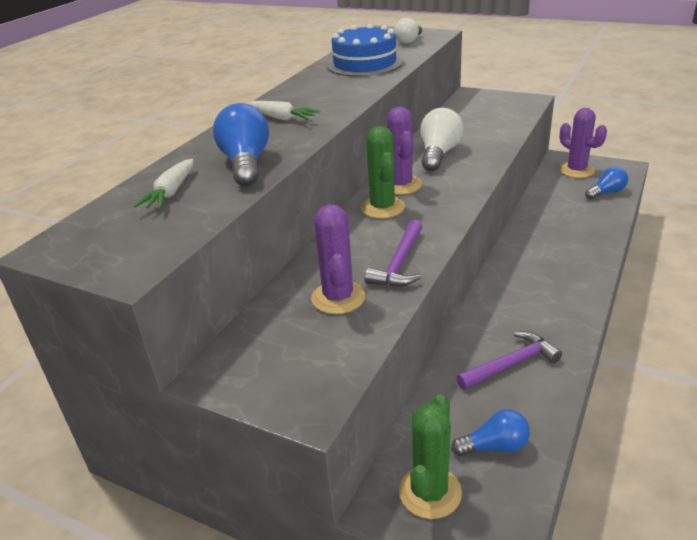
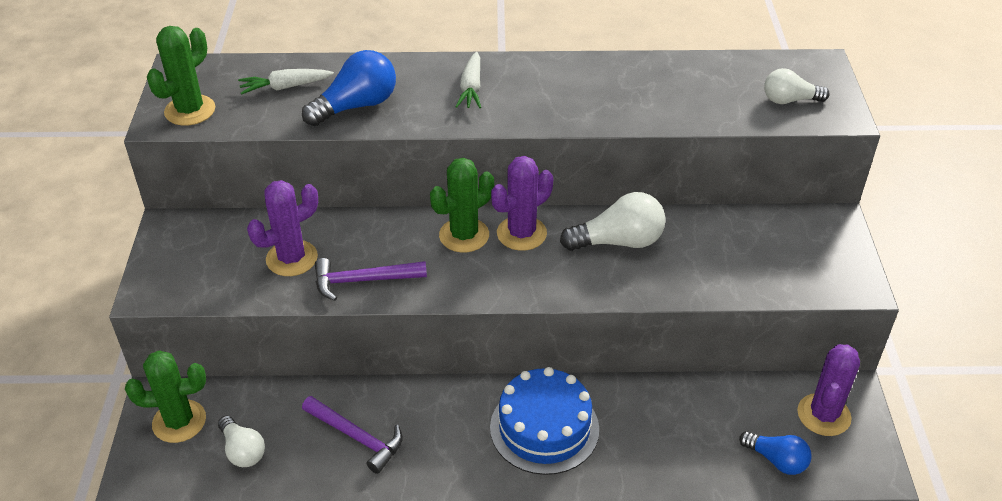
camera: 60 degrees right, 10 degrees up
blue cake [327,24,403,76] -> blue cake moved to [490,367,599,475]
blue light bulb [451,409,530,456] -> white light bulb [218,416,265,467]
none -> green cactus [147,26,215,126]

